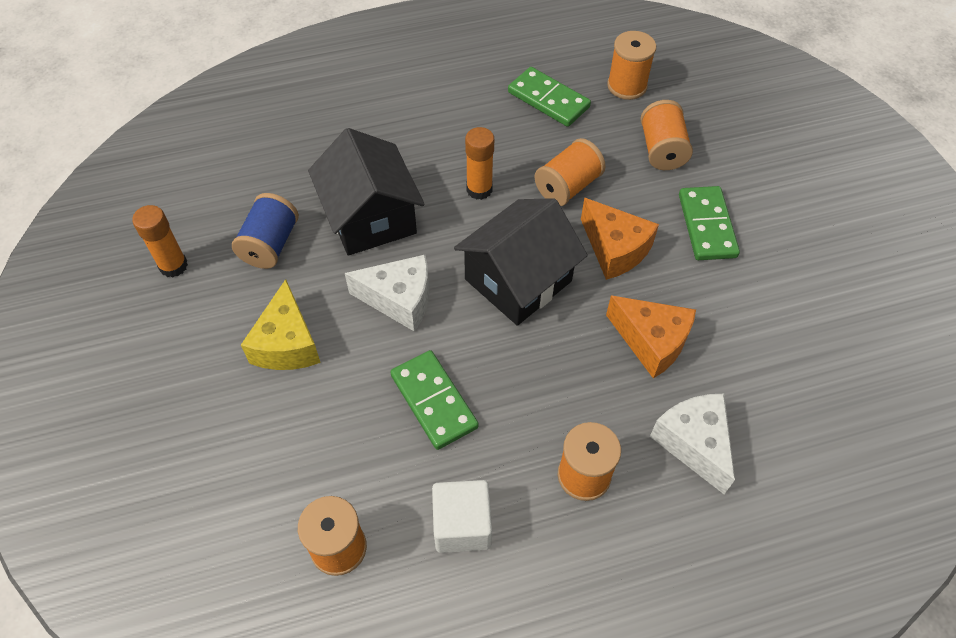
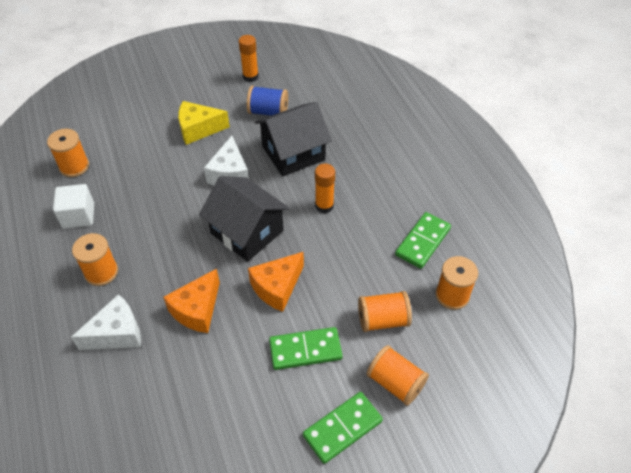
camera: 85 degrees right, 5 degrees down
green domino [390,350,479,450] -> green domino moved to [303,392,383,464]
orange spool [534,138,606,206] -> orange spool moved to [366,345,429,406]

